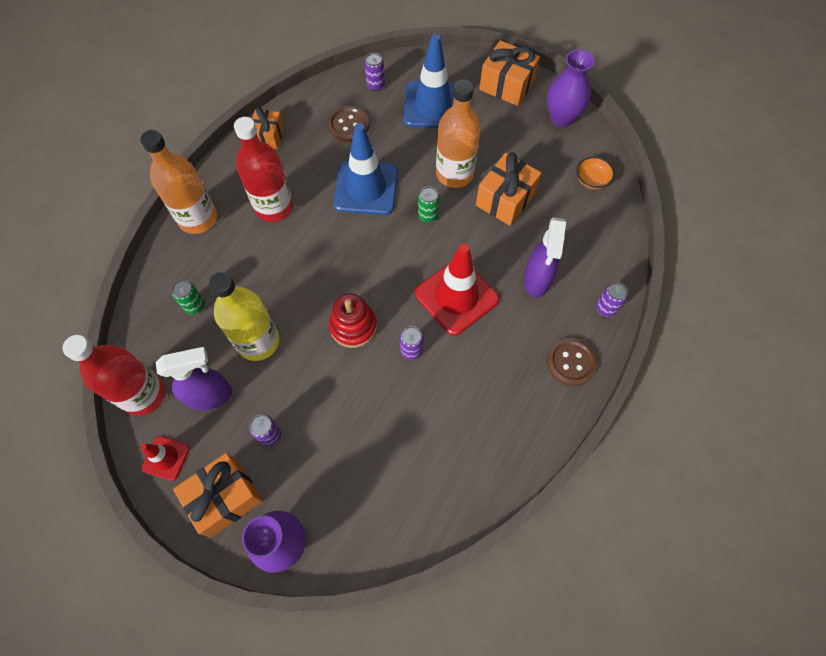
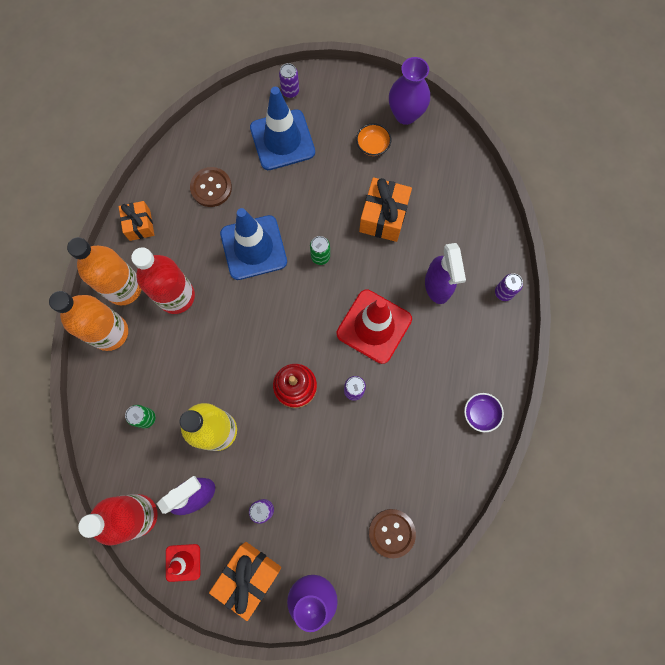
camera: 20 degrees left, 10 degrees up
purple can [365,53,385,91] -> purple can moved to [279,63,299,98]
orange bottle [436,80,481,188] -> orange bottle moved to [67,237,141,305]
orange gift [479,40,540,106] -> none
brown button [547,338,598,386] -> brown button moved to [369,509,416,558]
orange bowl [576,157,615,189] -> orange bowl moved to [356,123,391,156]
none -> purple bowl [464,393,504,432]

